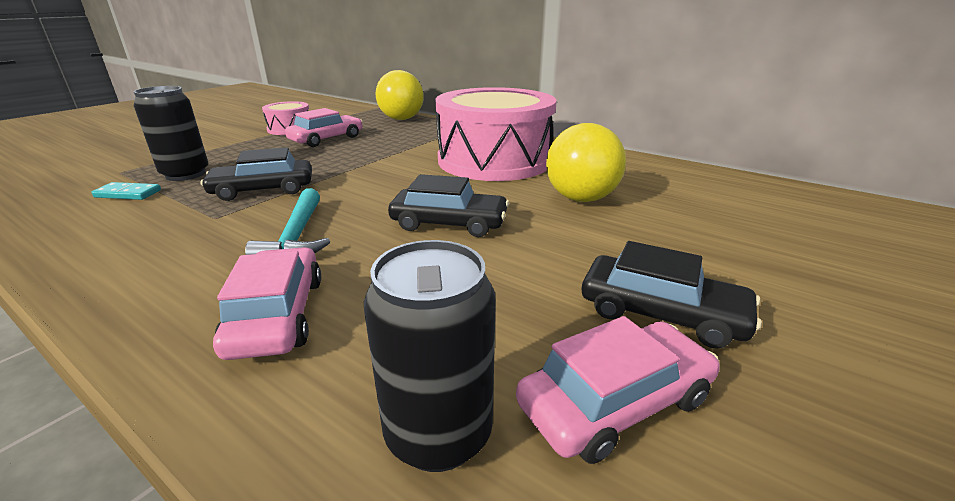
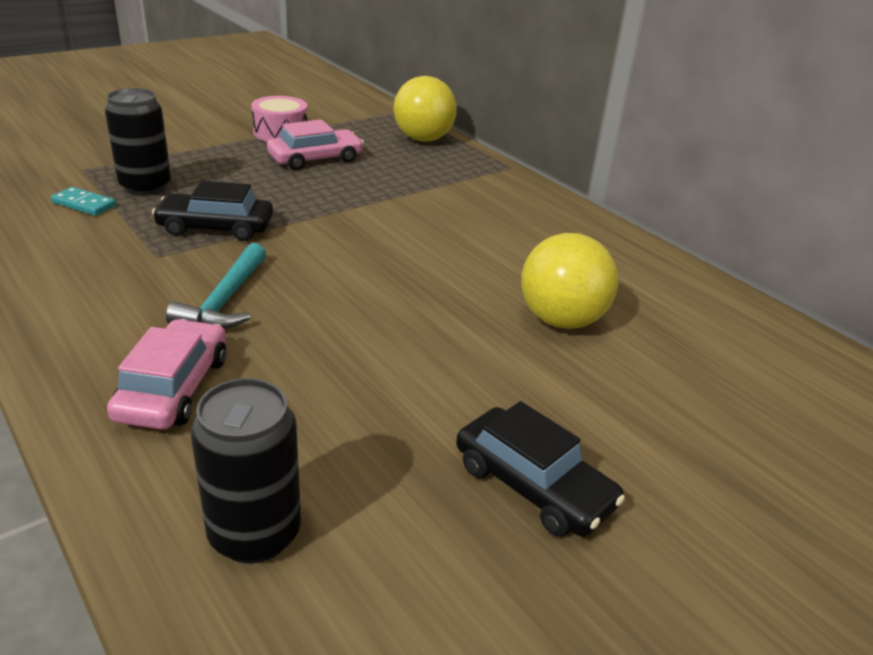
camera: 15 degrees right, 5 degrees up
black car [388,174,509,237] -> none
pink drum [435,87,557,181] -> none
pink car [516,316,720,464] -> none

